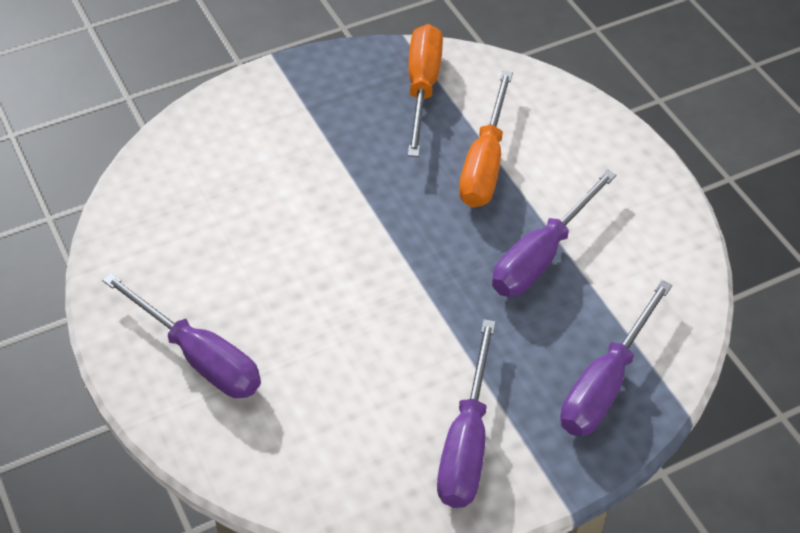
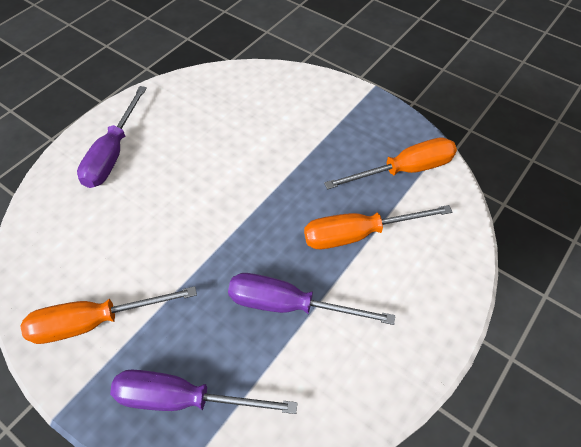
camera: 65 degrees right, 5 degrees up
purple screwdriver [437,319,496,508] -> orange screwdriver [21,286,197,344]

